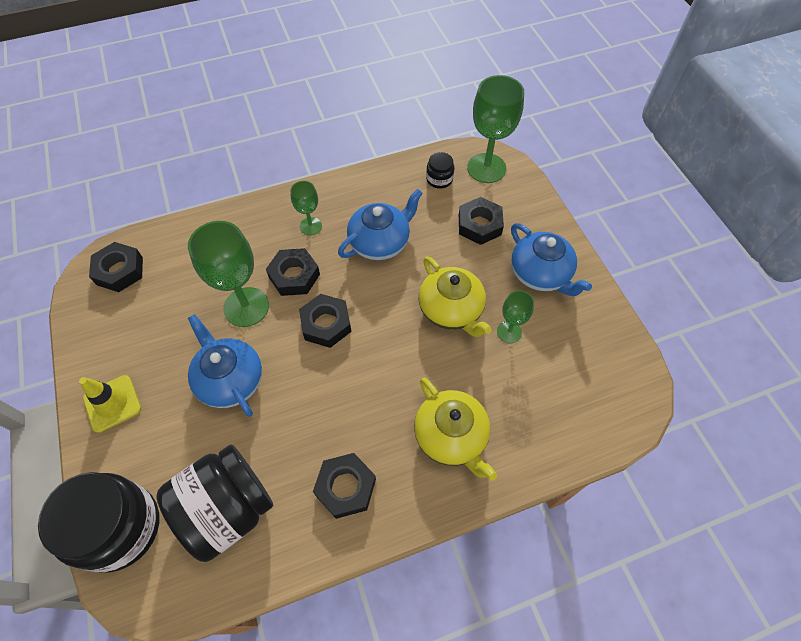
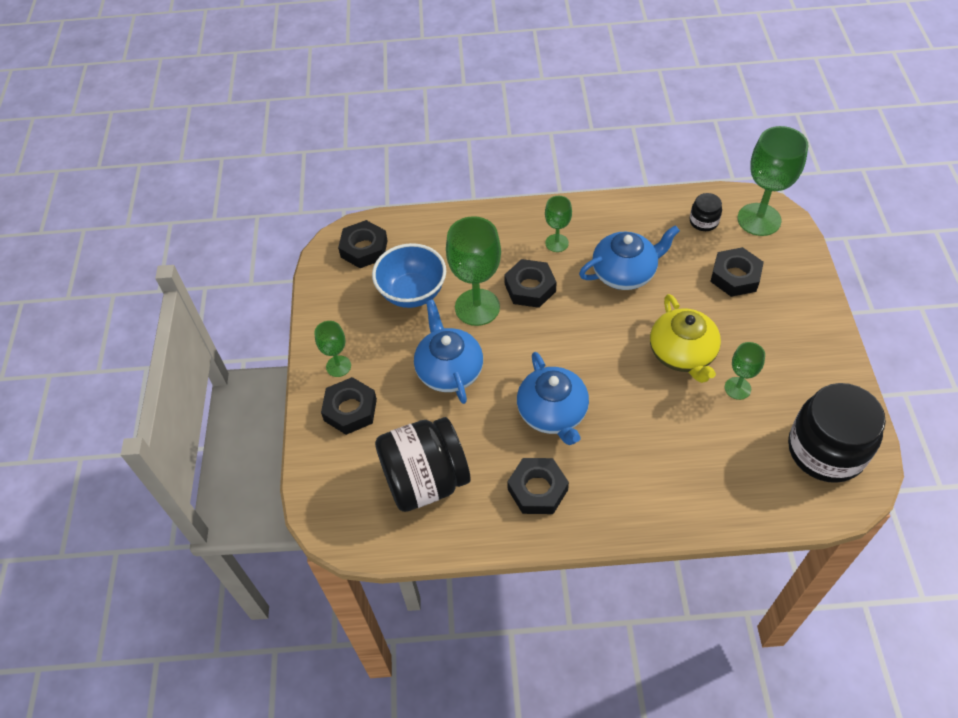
camera: 20 degrees right, 5 degrees down
black jar [38,472,159,572] -> black jar moved to [788,383,886,483]
yellow traffic cone [79,375,141,433] -> green goblet [314,321,351,377]
black nut [299,294,351,348] -> black nut moved to [321,377,377,435]
yellow teapot [414,377,497,481] -> none
blue teapot [511,223,592,296] -> blue teapot moved to [517,352,589,445]
none -> blue bowl [372,243,446,308]

